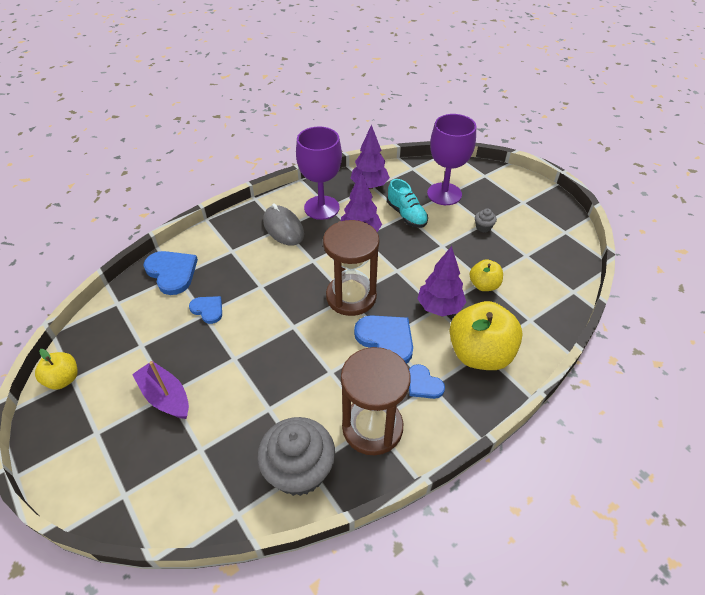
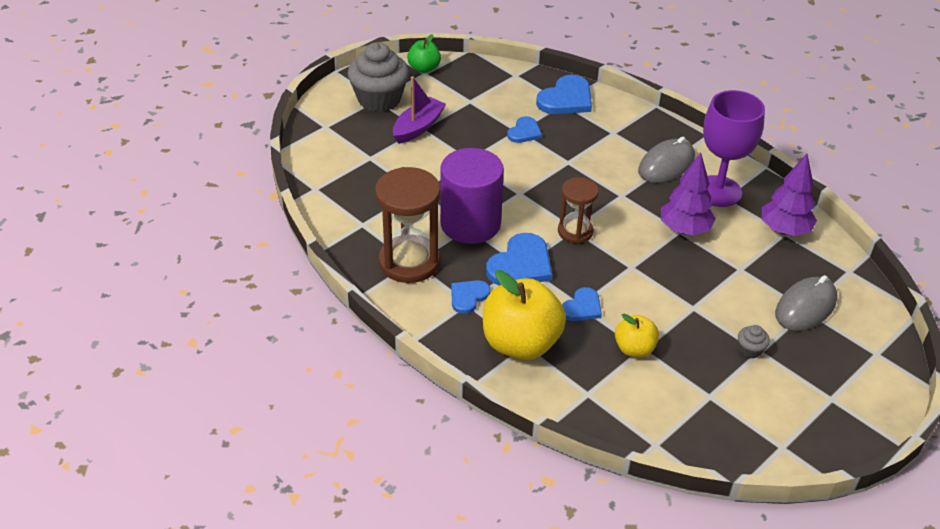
camera: 80 degrees right, 5 degrees down
yellow apple [35,349,78,390] -> green apple [407,34,441,73]
grey cupcake [257,417,335,496] -> grey cupcake moved to [348,42,409,112]
brown hourglass [323,220,379,316] -> brown hourglass [558,177,599,244], size x0.60
turquoise shoe [387,179,428,228] -> none
purple tree [418,246,466,316] -> blue heart [562,287,602,321]
purple goblet [427,114,476,205] -> grey mouse [775,275,837,331]
none -> purple cylinder [440,148,504,244]

